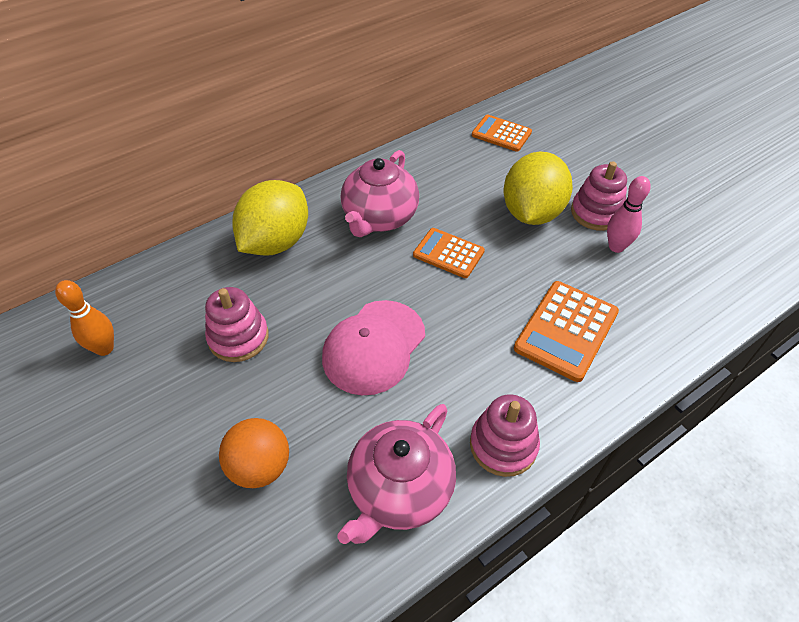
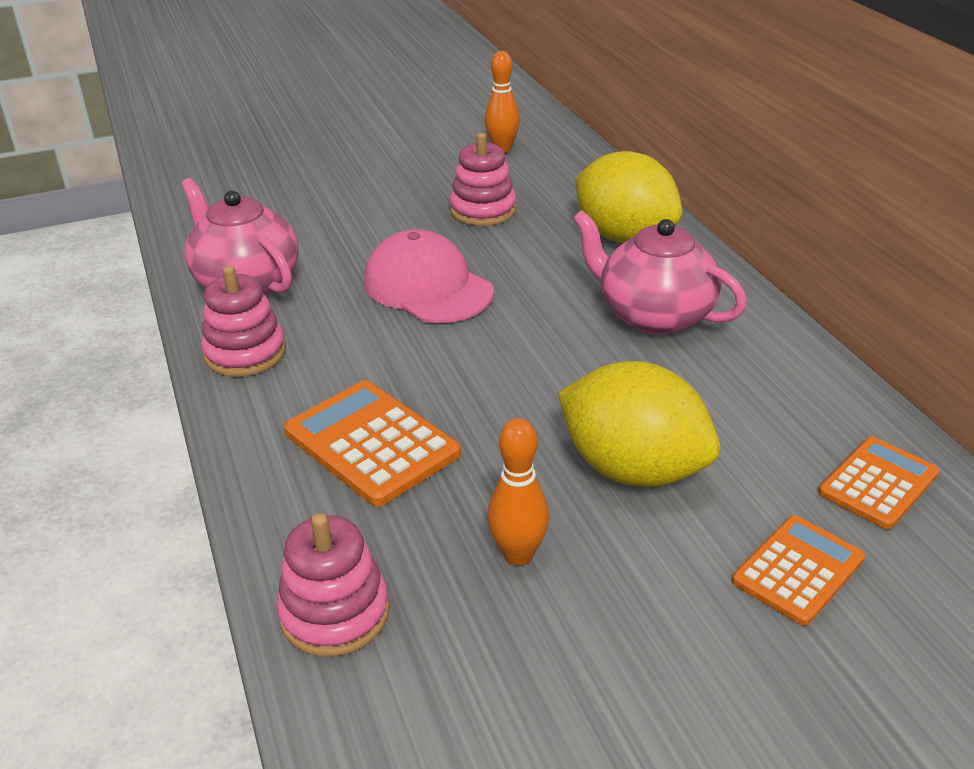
camera: 105 degrees right, 15 degrees down
orange ball [219,418,289,488] -> none
orange calculator [413,228,485,278] -> orange calculator moved to [732,515,865,626]
pink stacking toy [571,161,627,231] -> pink stacking toy moved to [276,513,390,657]
pink bowling pin [607,176,651,253] -> orange bowling pin [487,418,549,566]

